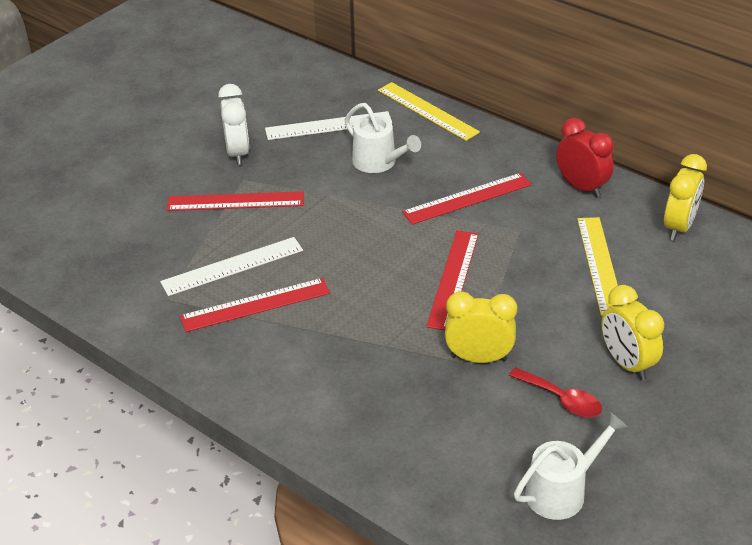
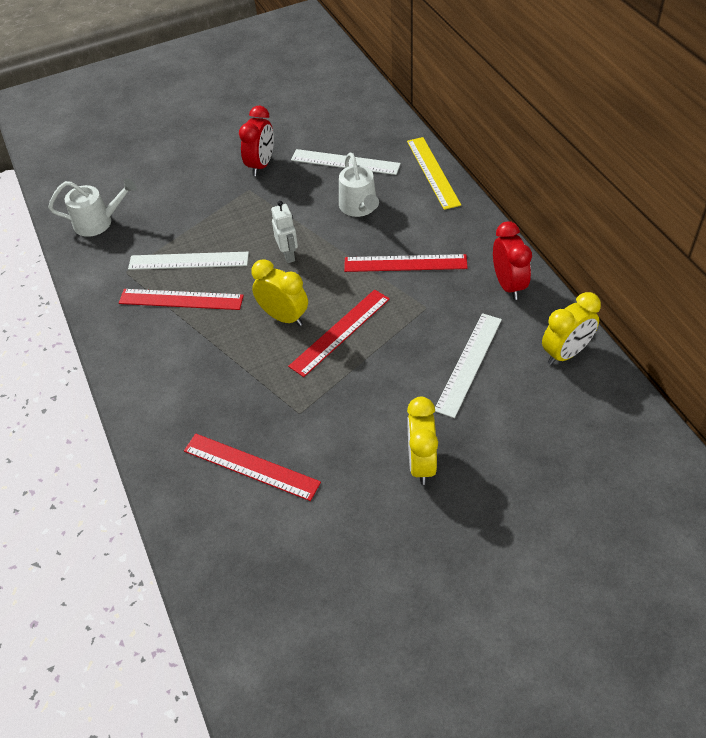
camera: 30 degrees right, 10 degrees up
red ruler [167,191,304,211] -> red ruler moved to [184,433,321,501]
white clock [218,84,249,165] -> red clock [239,106,274,176]
yellow clock [445,291,517,363] -> yellow clock moved to [251,259,308,326]
red spoon [509,367,602,417] -> none
white watering can [514,412,627,520] -> white watering can moved to [48,178,137,237]
yellow ruler [577,217,618,316] -> white ruler [435,313,502,418]
none -> white robot [271,201,298,263]

